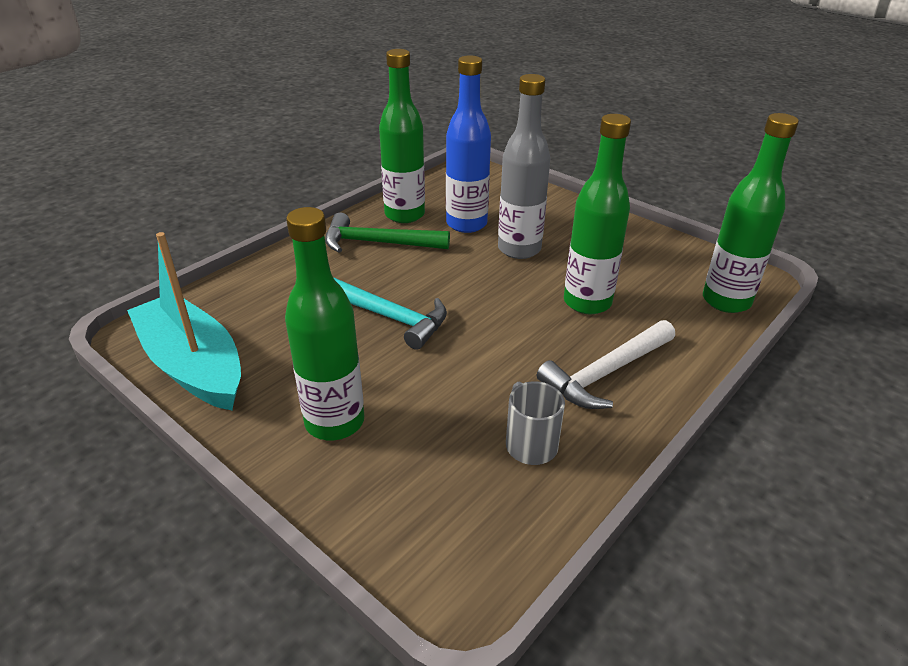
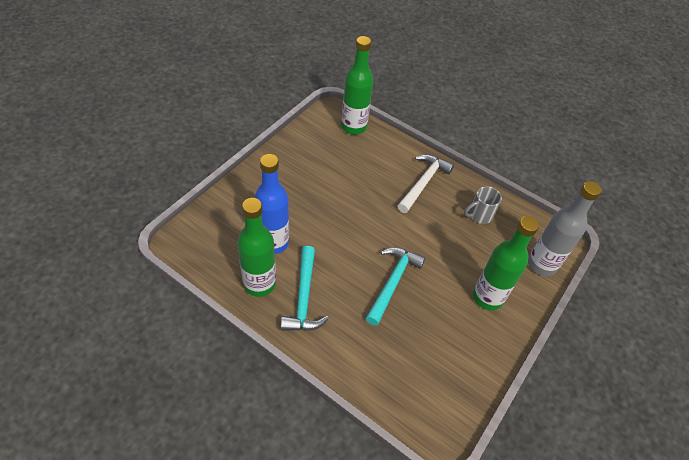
camera: 100 degrees left, 15 degrees up
turquoise boat [127,232,241,411] -> none
green hammer [325,213,450,253] -> turquoise hammer [280,246,329,331]
grey bottle [498,74,550,259] -> grey bottle moved to [528,181,602,276]
white hammer [537,320,675,409] -> white hammer turned 105 degrees counterclockwise [397,154,454,213]
green bottle [564,114,631,314] -> none

